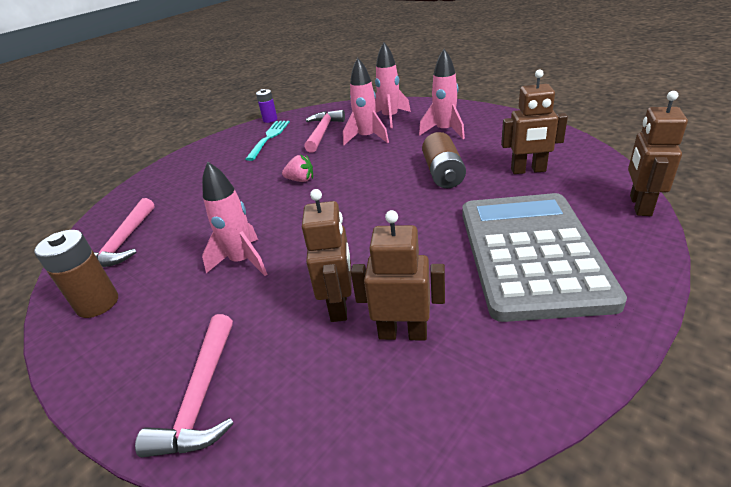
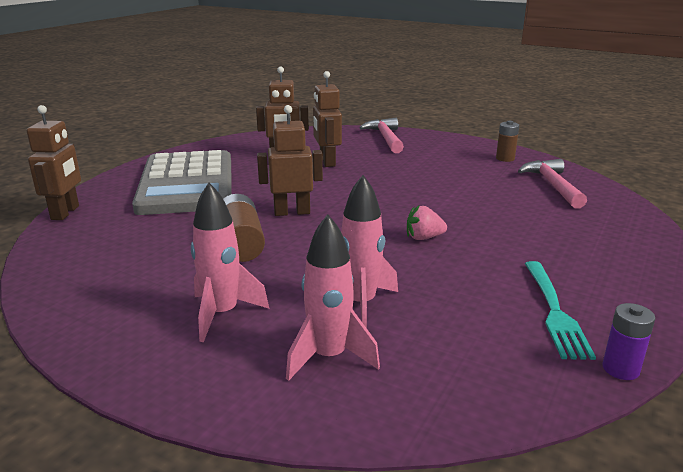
camera: 165 degrees right, 10 degrees down
brown battery [34,230,118,318] -> brown battery [496,121,519,162], size x0.64
pink rocket [202,162,267,276] -> none
pink hammer [304,110,345,153] -> none
brown robot [501,69,568,174] -> brown robot moved to [257,105,323,216]

